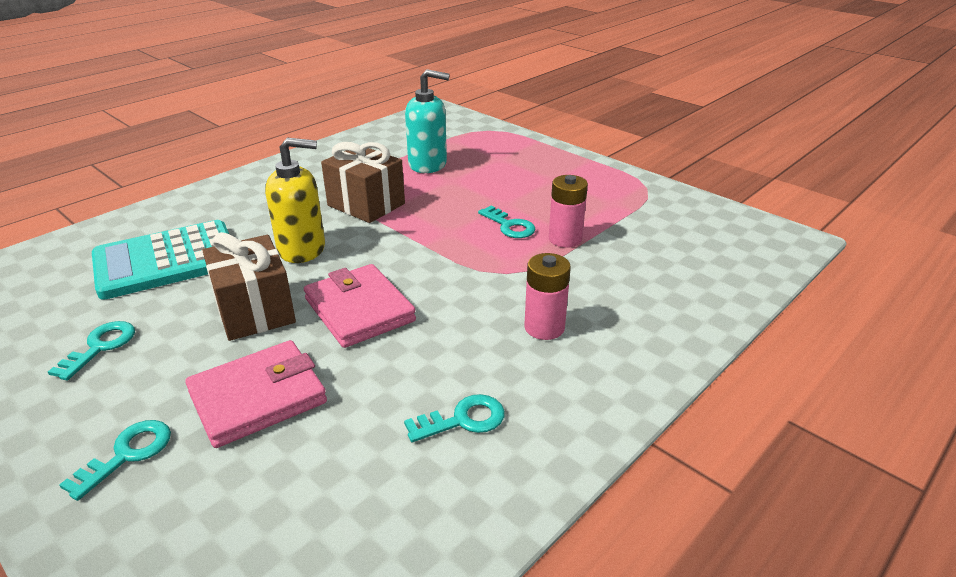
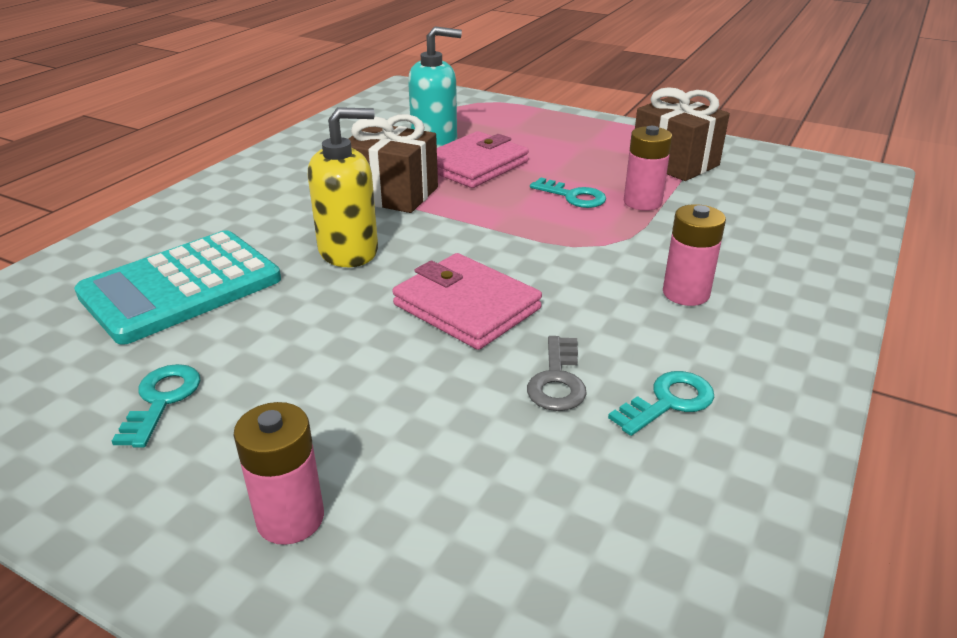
camera: 15 degrees left, 0 degrees up
turquoise key [59,420,171,501] -> pink battery [234,402,324,545]
pink wallet [185,340,327,448] -> pink wallet moved to [437,131,529,188]
brown gift [202,232,296,341] -> brown gift moved to [635,87,730,181]
none -> grey key [527,336,587,411]

